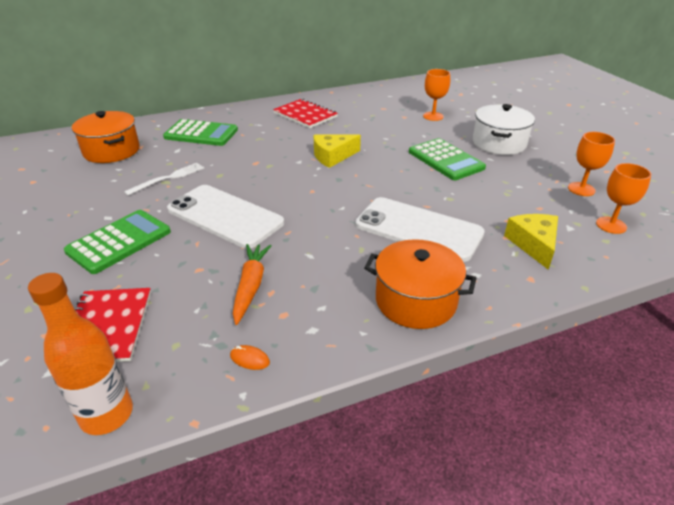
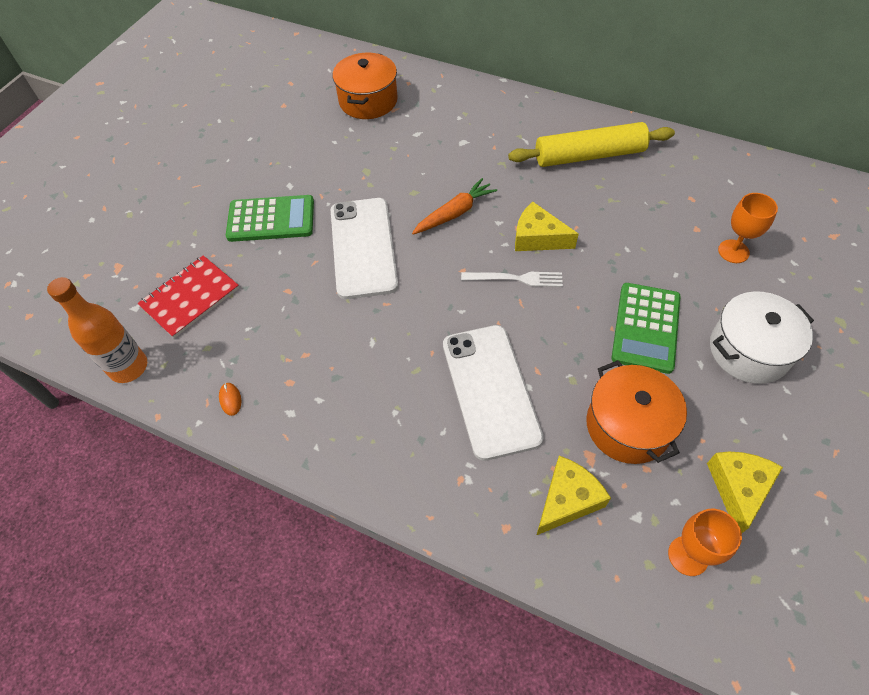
camera: 50 degrees right, 20 degrees up
white fork [124,163,204,196] -> white fork moved to [461,272,563,287]
green calculator [163,119,238,146] -> none
orange carrot [233,244,271,325] -> orange carrot moved to [412,178,497,235]
red notebook [273,99,338,128] -> yellow rolling pin [508,122,675,167]
orange pot [364,239,476,329] -> orange pot moved to [586,360,687,464]
orange goblet [568,132,615,196] -> yellow cheese [707,452,783,533]

